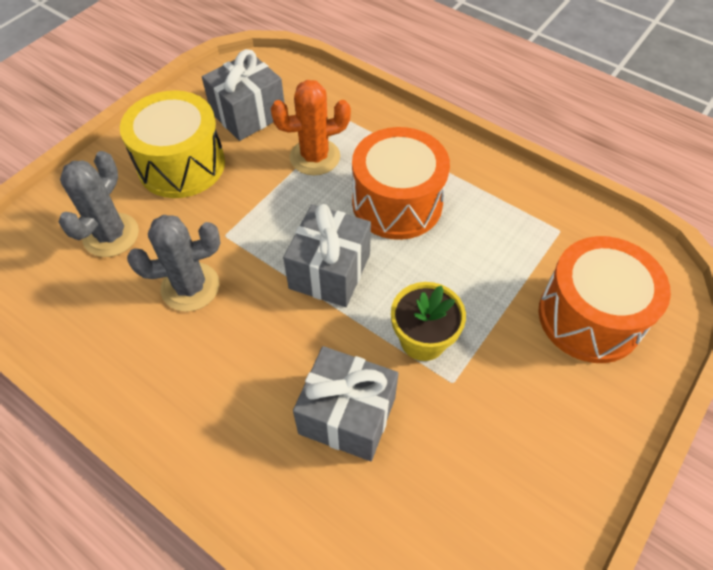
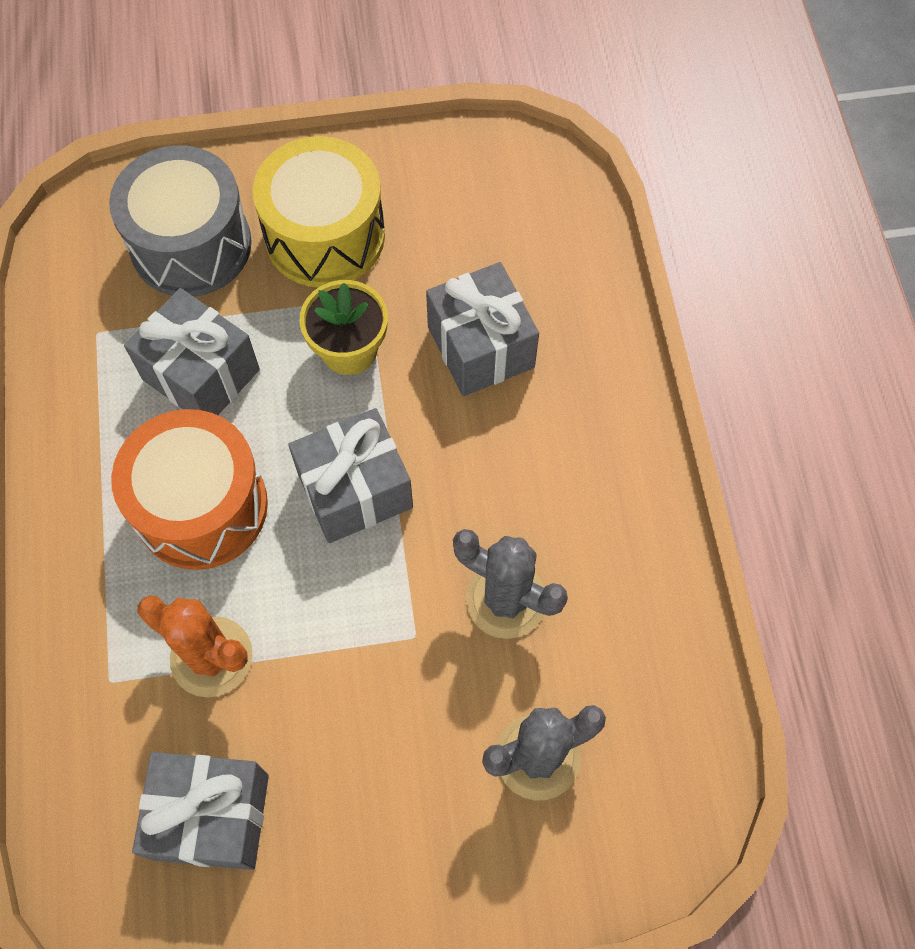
camera: 135 degrees left, 10 degrees up
yellow drum [120,90,225,198] -> yellow drum moved to [253,136,385,288]
orange drum [538,236,671,363] -> grey drum [109,145,252,297]
none -> grey gift [124,288,260,415]

